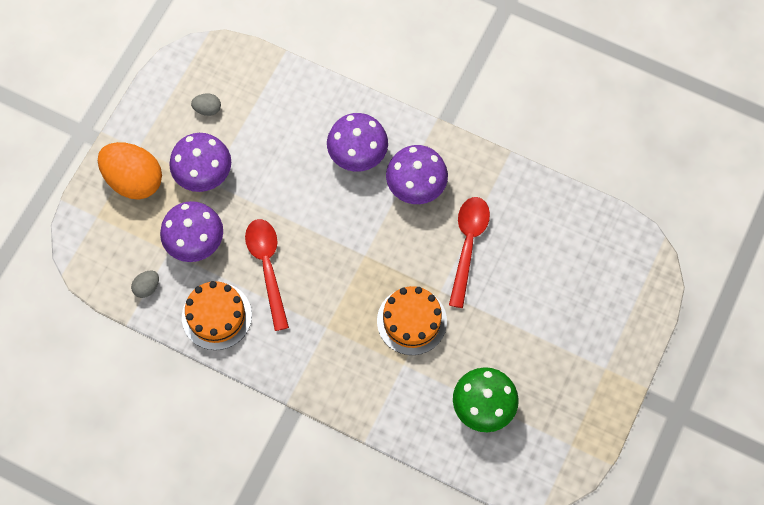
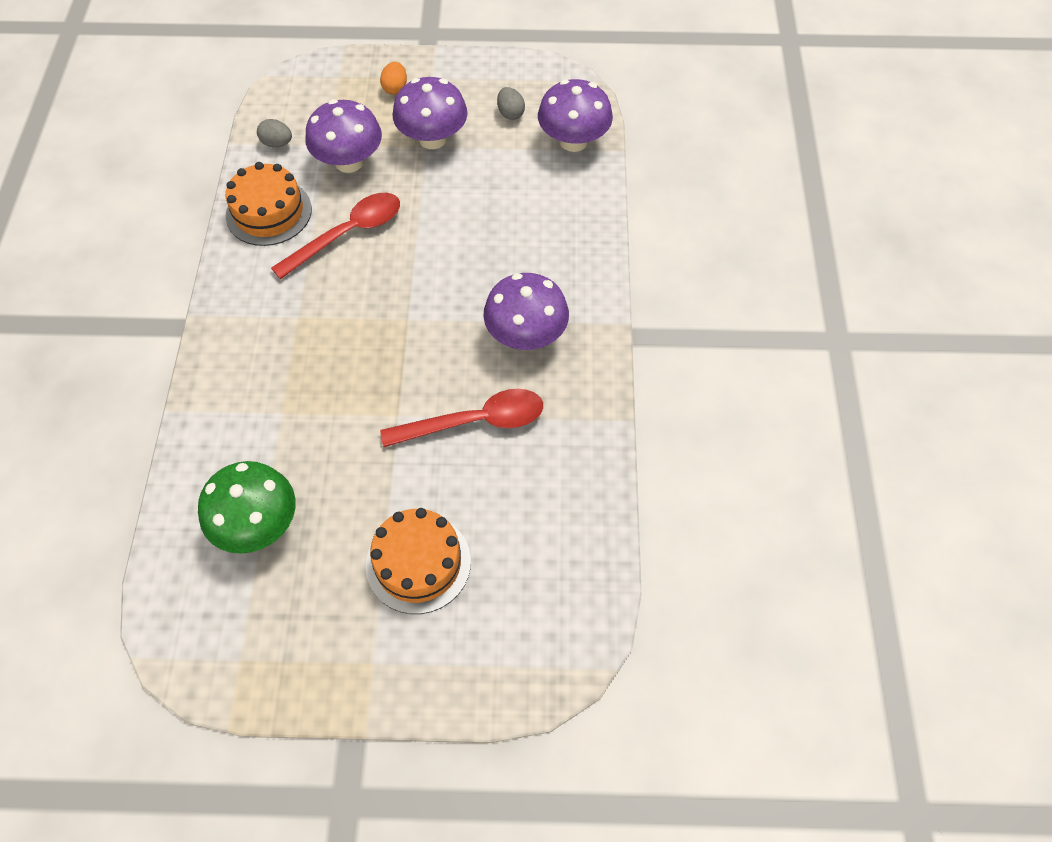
camera: 65 degrees right, 10 degrees down
orange egg [98,142,162,200] -> orange egg [380,62,407,95], size x0.44
purple mushroom [327,113,388,172] -> purple mushroom moved to [538,79,613,152]
orange cake [377,286,447,355] -> orange cake moved to [366,508,471,614]

